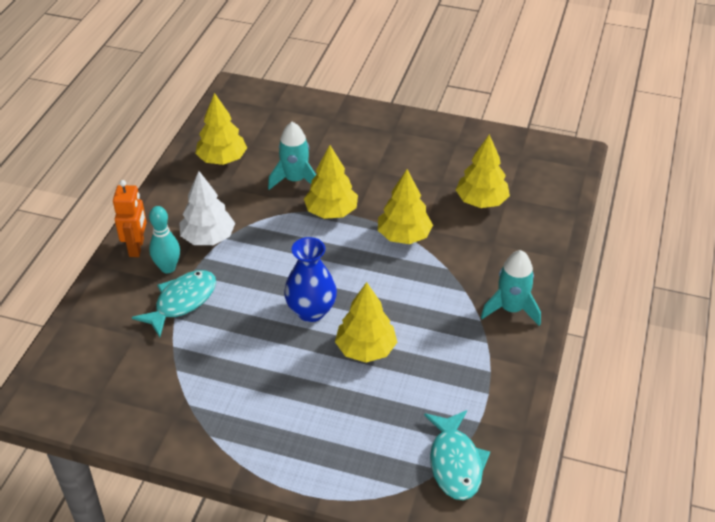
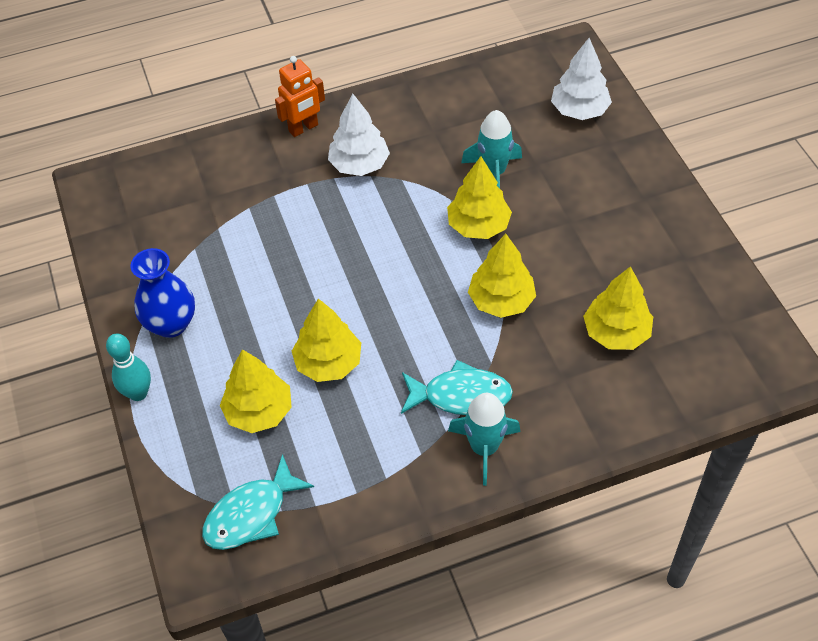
camera: 55 degrees right, 10 degrees up
turquoise fish [132,270,216,337] -> turquoise fish moved to [401,360,513,415]
turquoise bowling pin [149,206,180,273] -> turquoise bowling pin moved to [106,334,151,401]
yellow tree [195,93,247,165] -> yellow tree moved to [220,349,292,433]
blue vase [284,237,337,322] -> blue vase moved to [131,248,195,338]
none -> white tree [551,38,612,120]

